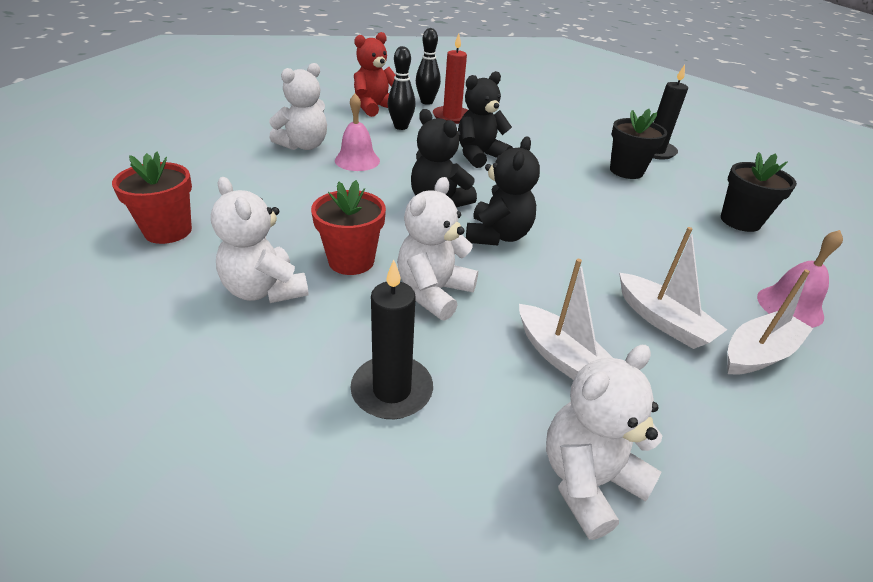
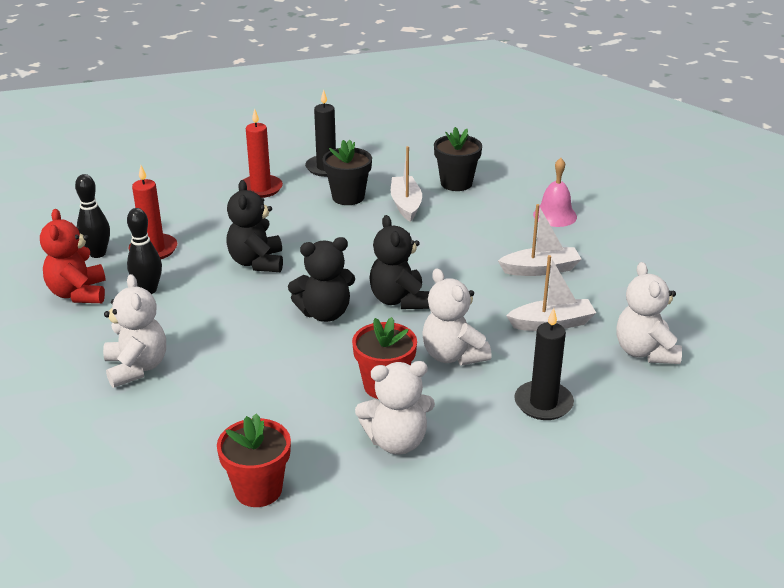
camera: 60 degrees left, 5 degrees down
pink bell [335,94,380,171] -> none
black teddy bear [466,136,540,245] -> black teddy bear turned 150 degrees counterclockwise [369,215,429,309]
white boat [727,269,813,375] -> white boat moved to [391,146,422,222]
none -> red candle [243,109,283,198]

